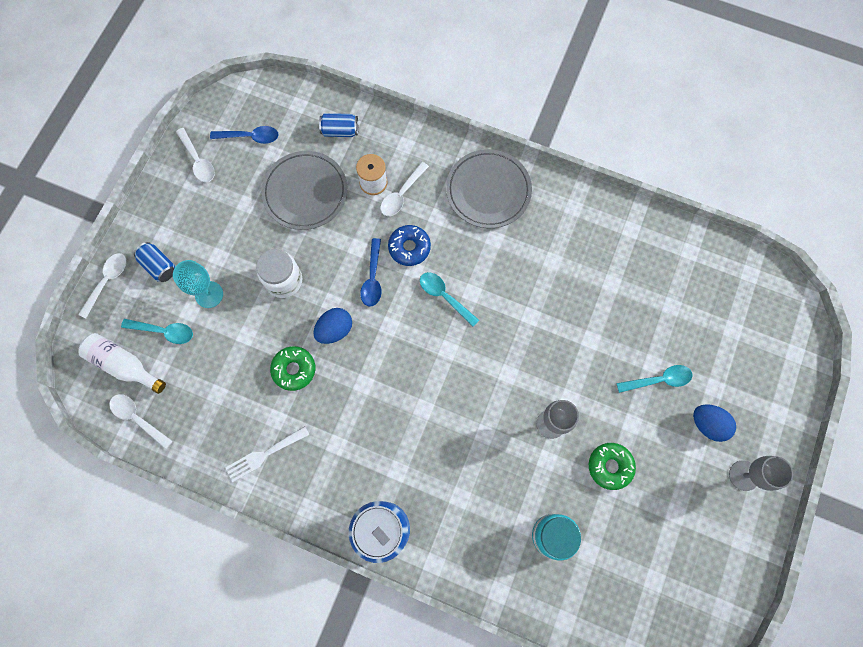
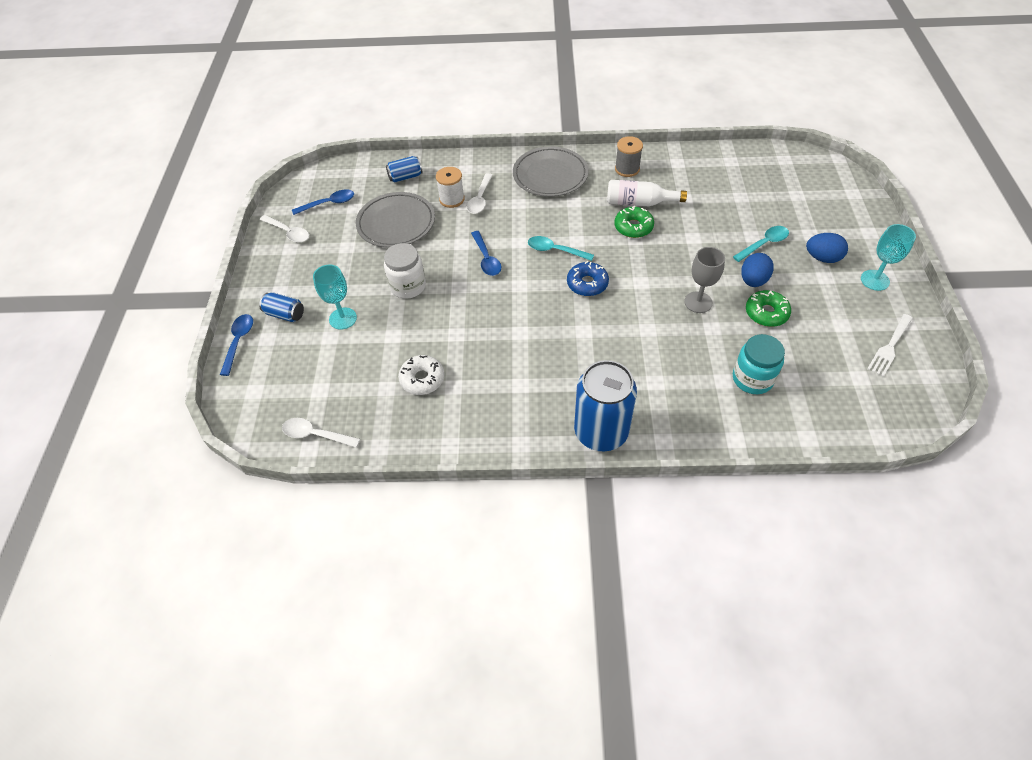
camera: 20 degrees left, 20 degrees down
white spoon [78,253,127,318] -> blue spoon [220,314,253,376]
white bottle [78,333,166,394] -> white bottle moved to [607,180,687,206]
turquoise spoon [121,319,193,344] -> none
white fork [225,426,310,482] -> white fork moved to [867,314,913,377]
green donut [270,346,315,391] -> green donut moved to [614,206,654,238]
blue egg [313,308,352,344] -> blue egg moved to [741,253,774,287]
blue donut [388,225,431,266] -> blue donut moved to [567,261,609,296]
grey goblet [729,456,793,491] -> turquoise goblet [861,224,916,291]
none -> white donut [398,355,445,395]
none -> grey spool [615,136,643,177]

